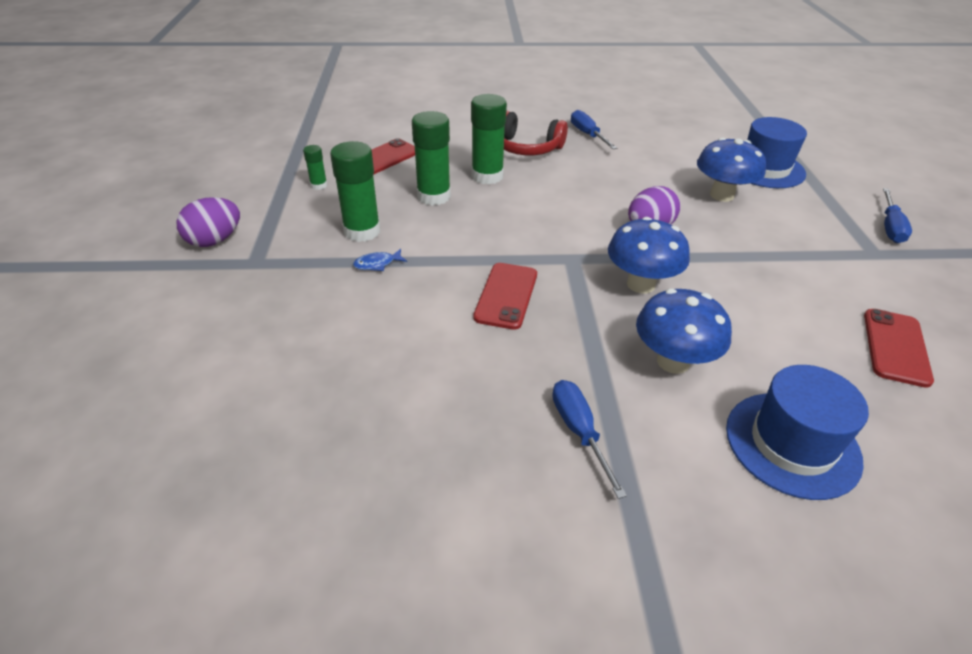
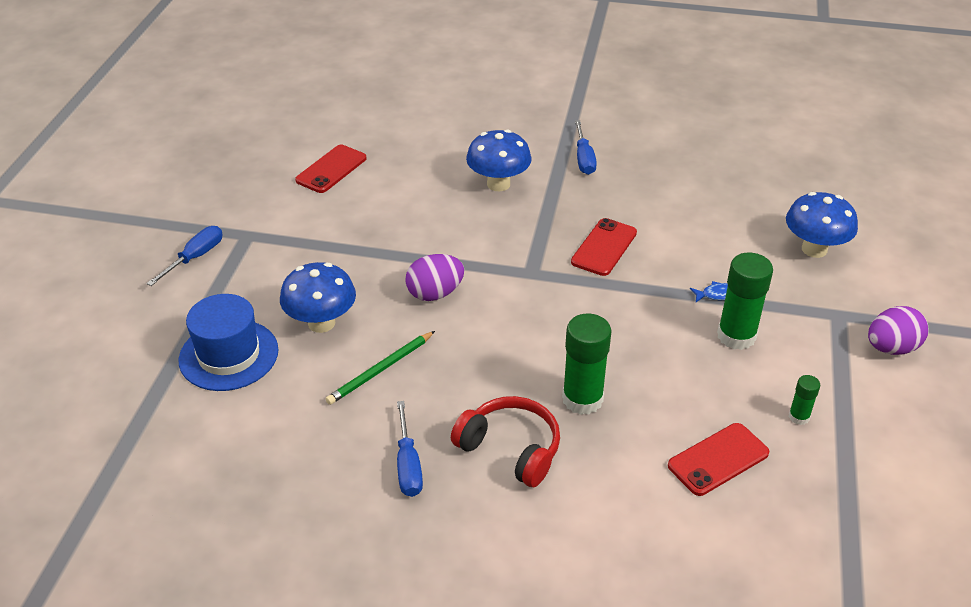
camera: 165 degrees left, 0 degrees up
green glue stick [412,111,451,206] -> none
blue mushroom [608,217,690,294] -> blue mushroom moved to [786,192,858,258]
blue hat [726,365,869,500] -> none
none -> green pencil [326,331,435,405]

